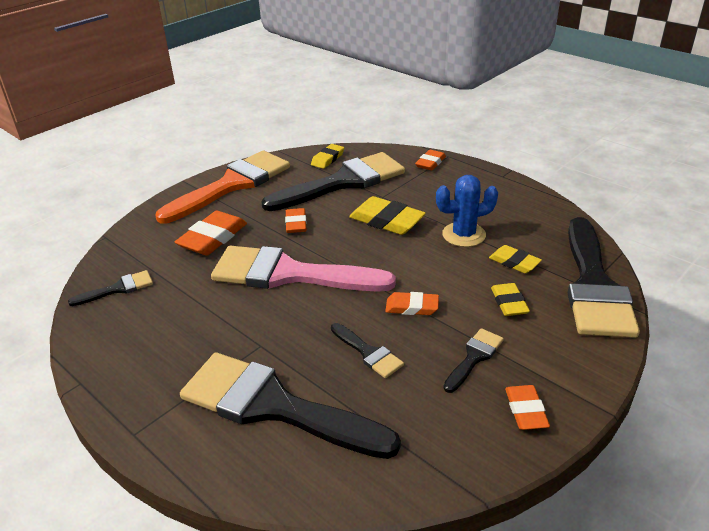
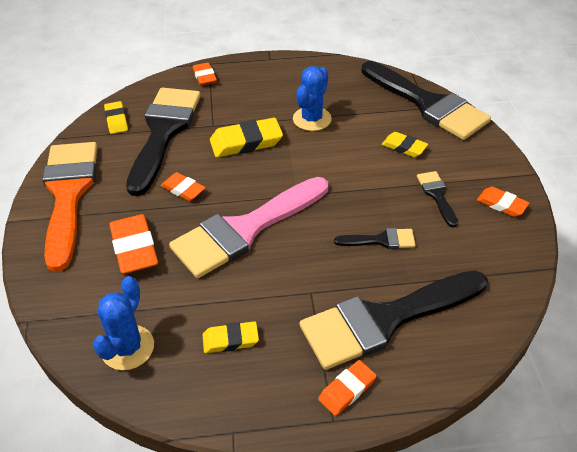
camera: 50 degrees left, 10 degrees up
black brush [68,270,153,306] -> blue cactus [93,276,154,370]
orange eraser [385,292,439,315] -> orange eraser moved to [318,360,377,416]
yellow eraser [489,245,542,273] -> yellow eraser moved to [203,321,259,353]

